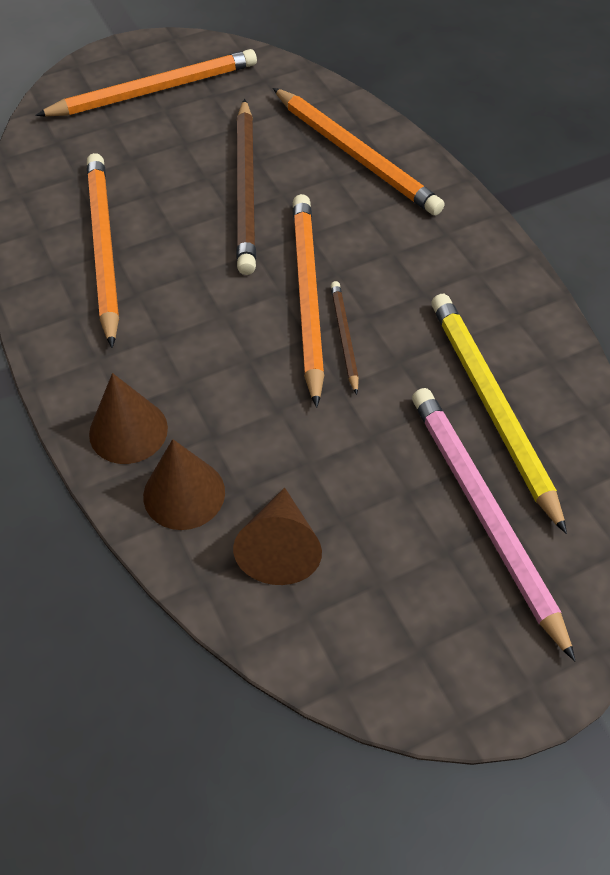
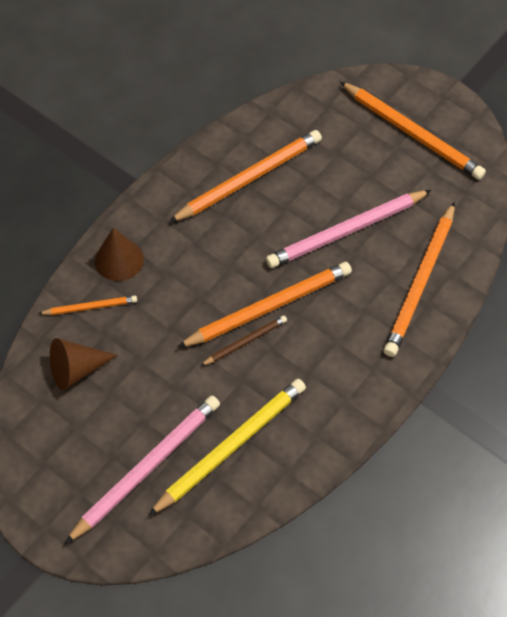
camera: 65 degrees right, 5 degrees up
brown cone [143,439,225,530] -> orange pencil [38,296,137,315]
brown pencil [237,99,256,275] -> pink pencil [266,190,431,268]

